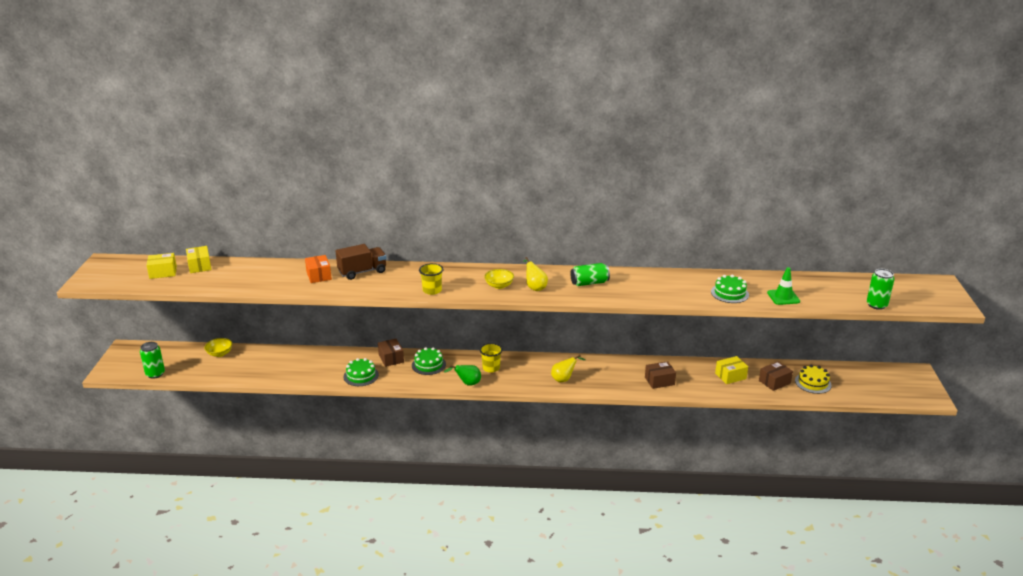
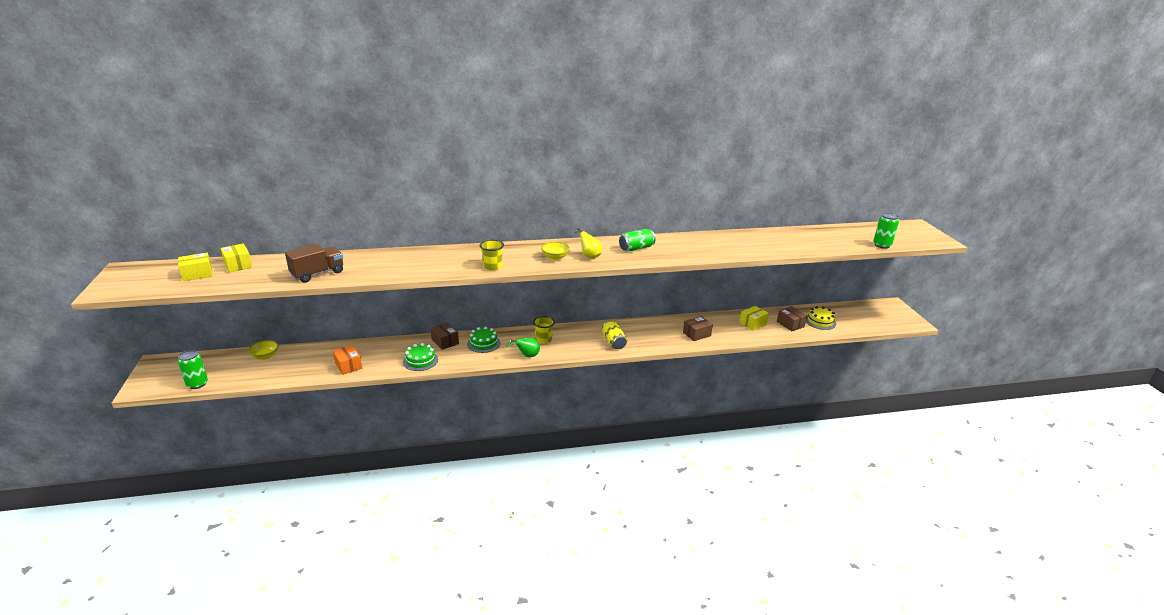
camera: 15 degrees left, 0 degrees up
orange box [305,255,332,283] -> orange box moved to [333,345,362,375]
brown truck [336,244,387,280] -> brown truck moved to [285,244,343,283]
yellow pear [551,355,586,382] -> yellow can [602,321,627,349]
green cake [711,275,749,303] -> none
brown box [759,361,793,391] -> brown box turned 75 degrees counterclockwise [777,306,807,331]
green traffic cone [767,267,800,305] -> none

